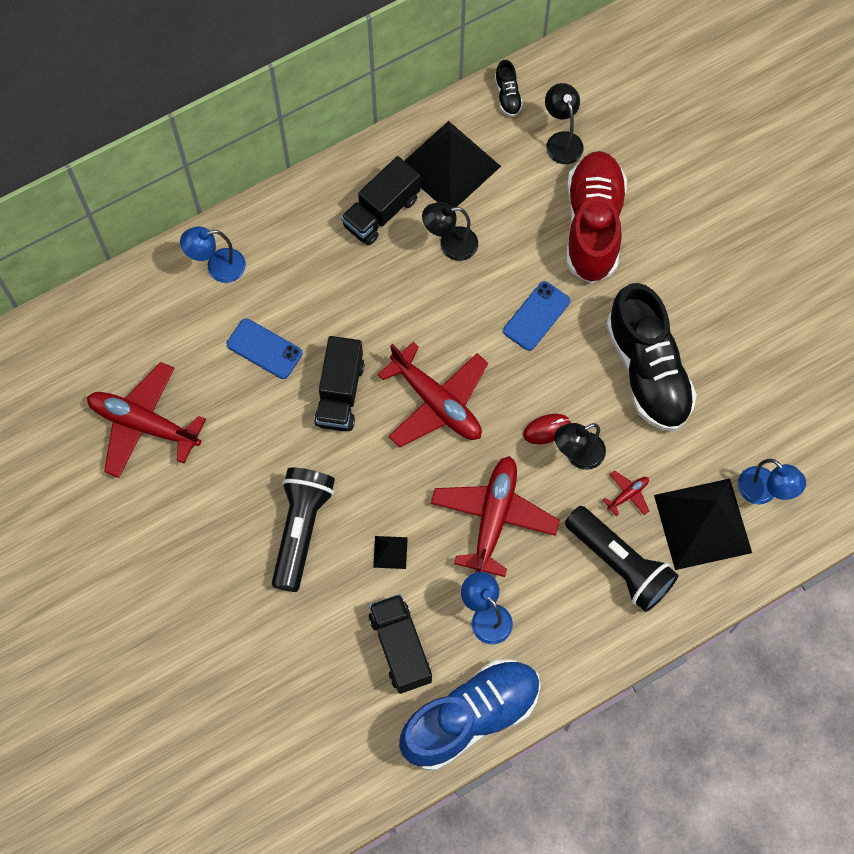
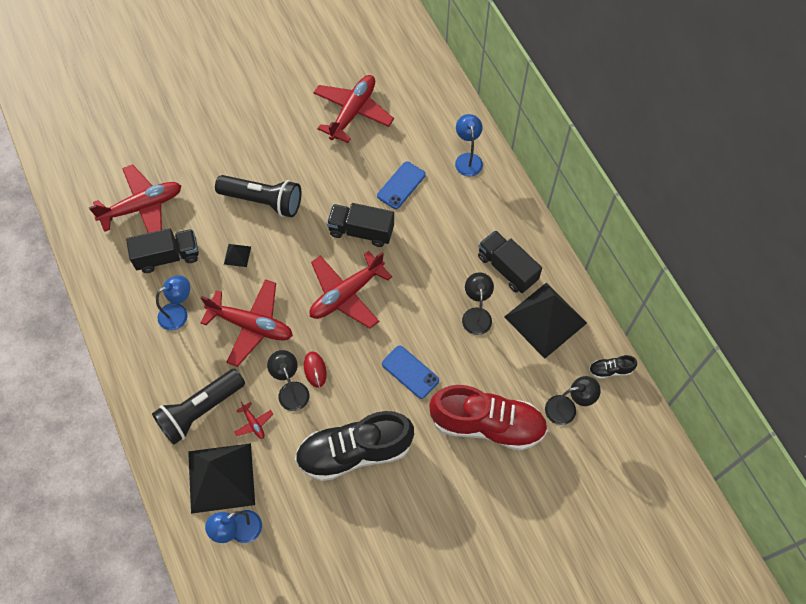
camera: 95 degrees right, 5 degrees down
blue shoe [399,659,541,771] -> none
none -> red plane [89,164,181,233]

